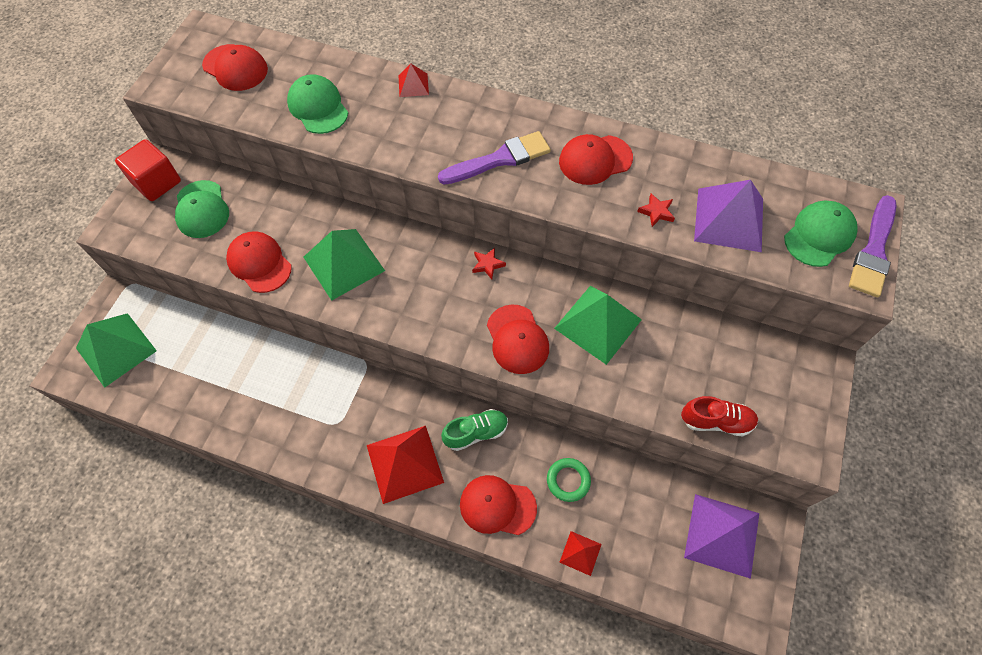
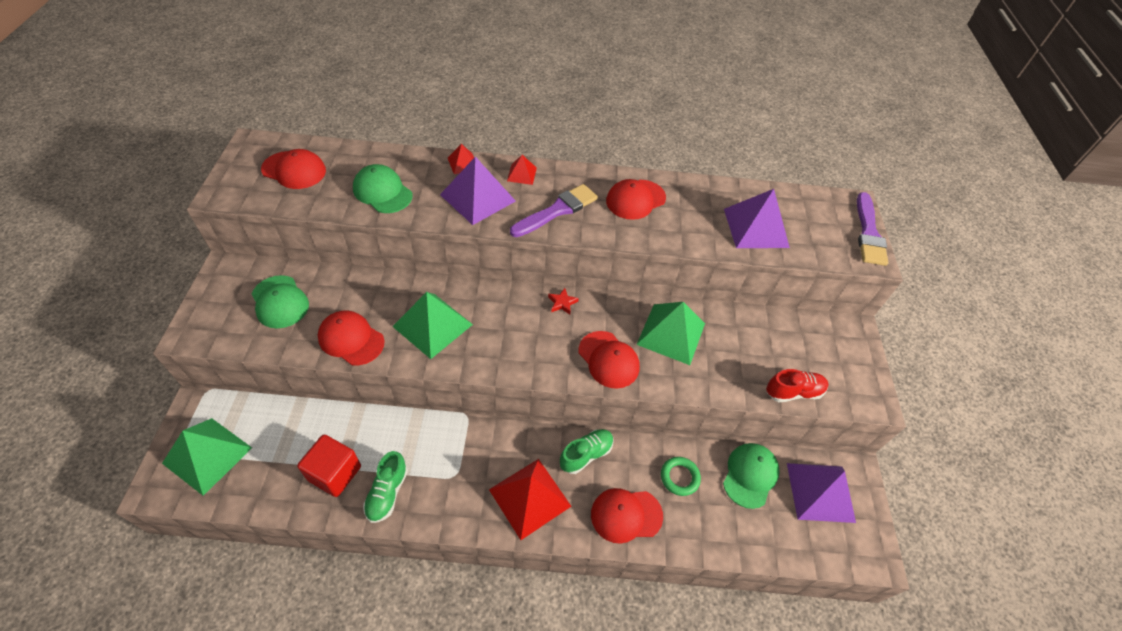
camera: 20 degrees left, 10 degrees down
red cube [115,139,181,201] -> red cube moved to [297,435,361,497]
red pyramid [560,531,602,576] -> red pyramid moved to [507,155,537,185]
red star [637,193,675,227] -> none
green cap [784,201,858,267] -> green cap moved to [723,443,780,509]
none -> green shoe [363,451,408,523]
none -> purple pyramid [440,156,516,225]

